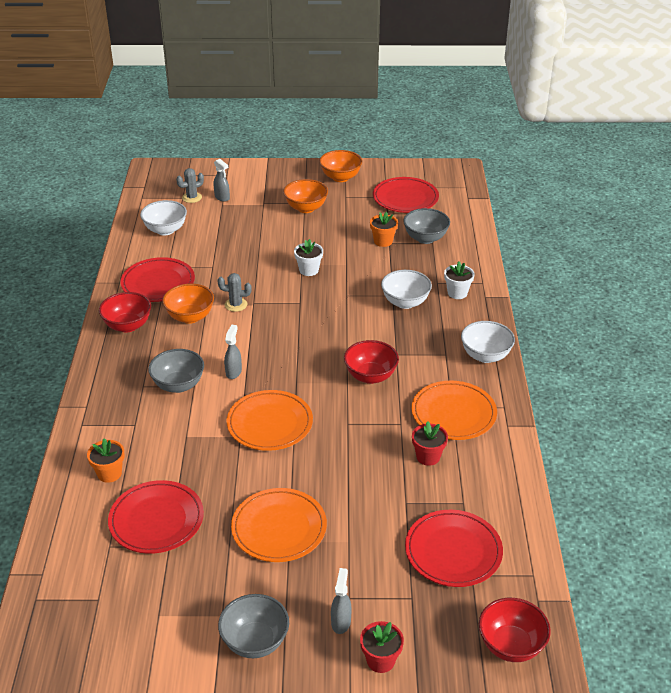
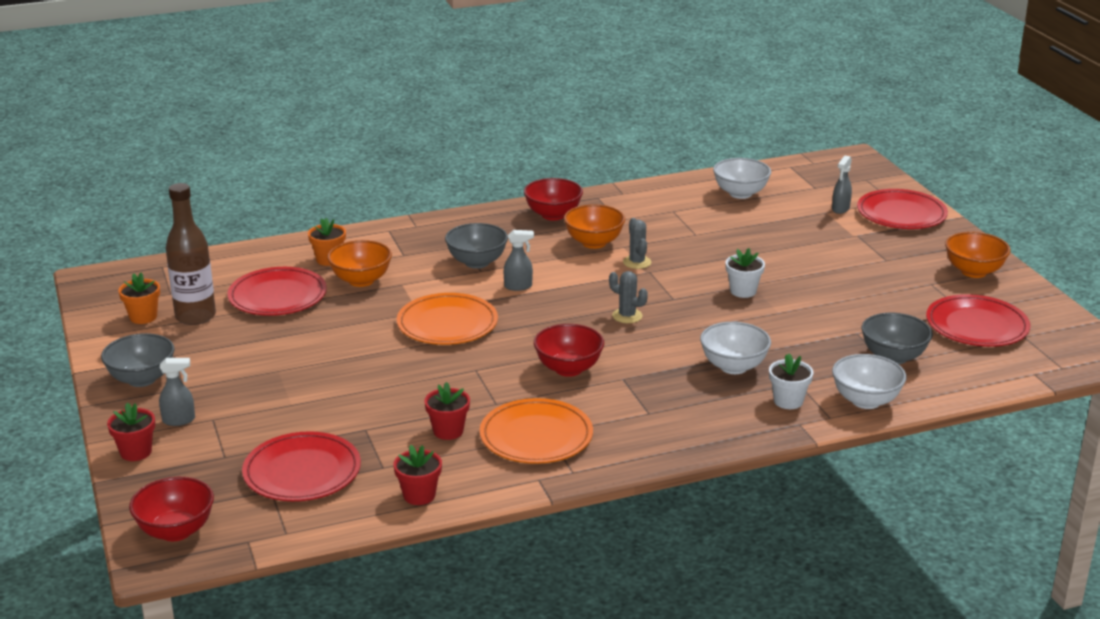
camera: 70 degrees right, 10 degrees down
red plate [120,257,195,302] -> red plate moved to [857,189,948,229]
grey cactus [176,168,204,203] -> grey cactus moved to [609,271,648,323]
orange plate [231,488,327,562] -> none
orange bowl [283,179,328,213] -> orange bowl moved to [327,240,392,287]
orange flower pot [370,212,398,247] -> orange flower pot moved to [119,273,160,324]
white bowl [461,321,515,363] -> white bowl moved to [832,354,906,409]
none -> brown bottle [166,183,216,325]
none -> red flower pot [394,445,442,505]

